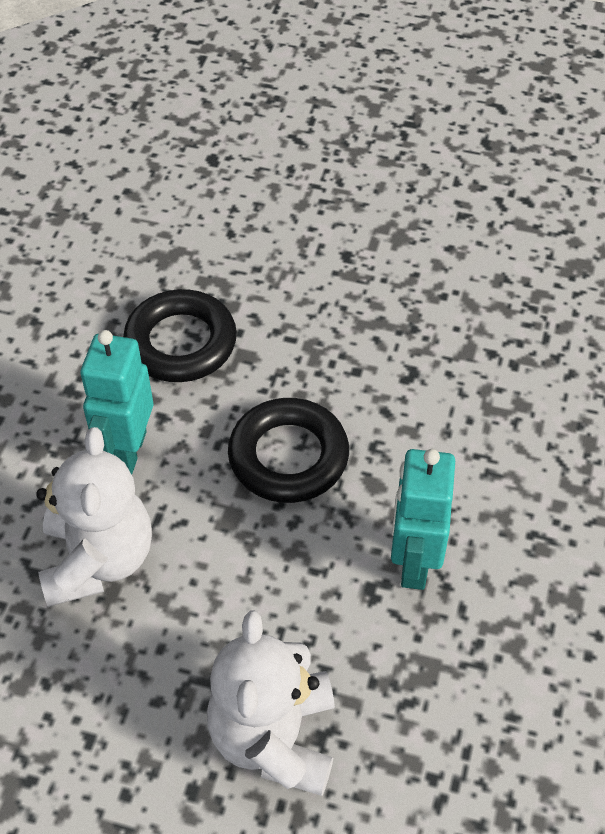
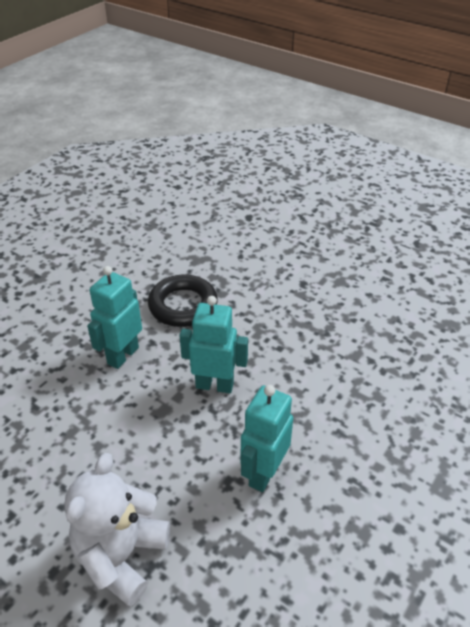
camera: 20 degrees right, 10 degrees down
white teddy bear [36,427,152,607] -> none
black ring [228,398,349,503] -> turquoise robot [179,296,248,393]

